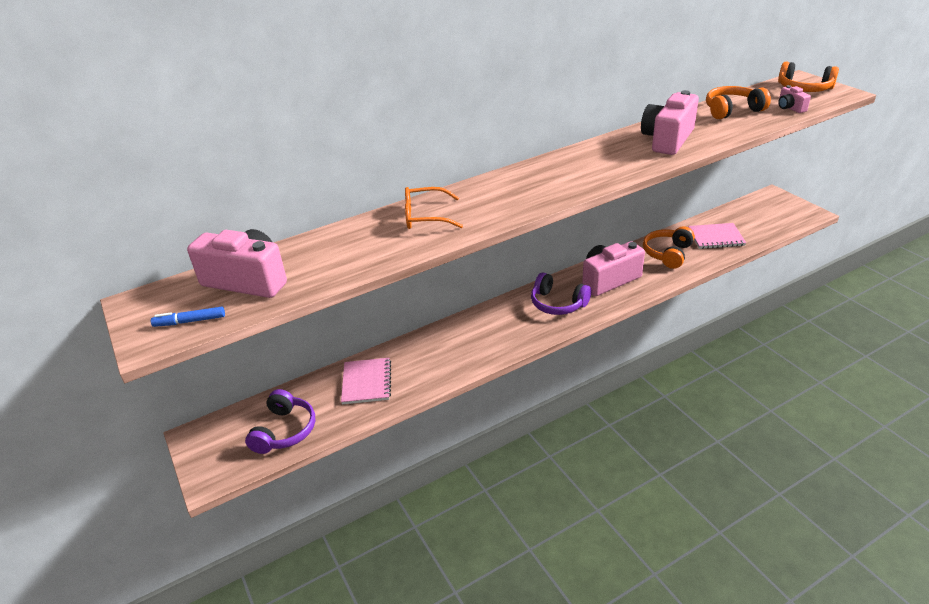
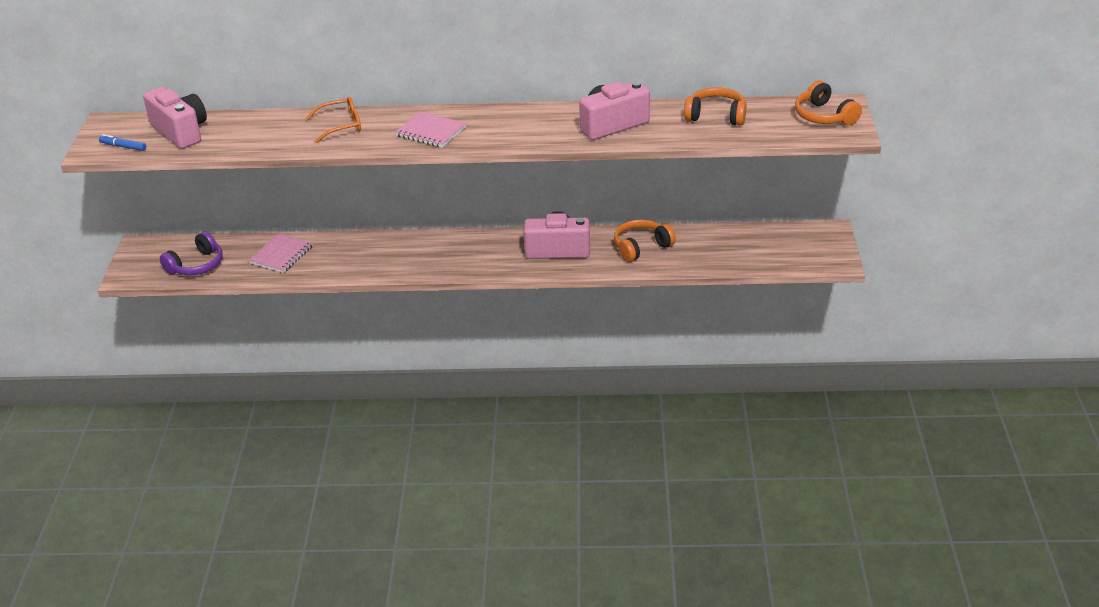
camera: 30 degrees right, 0 degrees up
orange glasses [405,187,463,229] -> orange glasses turned 135 degrees clockwise [306,97,361,144]
purple headphones [531,272,591,315] -> none
pink notebook [688,223,746,249] -> pink notebook moved to [395,112,466,148]
pink camera [778,85,811,113] -> none

